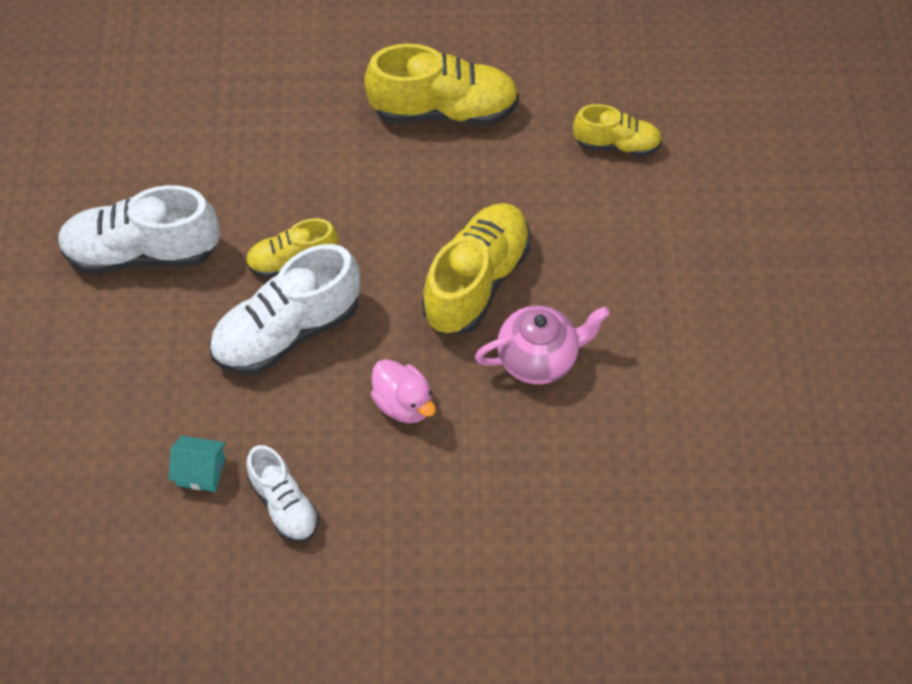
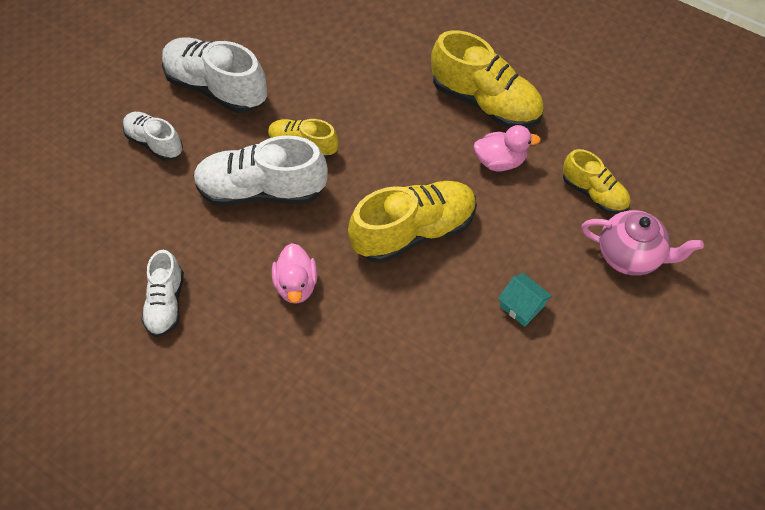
camera: 35 degrees right, 0 degrees up
turquoise house [168,436,225,492] -> turquoise house moved to [498,273,552,327]
pink teapot [475,305,610,384] -> pink teapot moved to [581,210,704,276]
none -> white shoe [123,112,183,161]
none -> pink duck [474,125,541,171]

